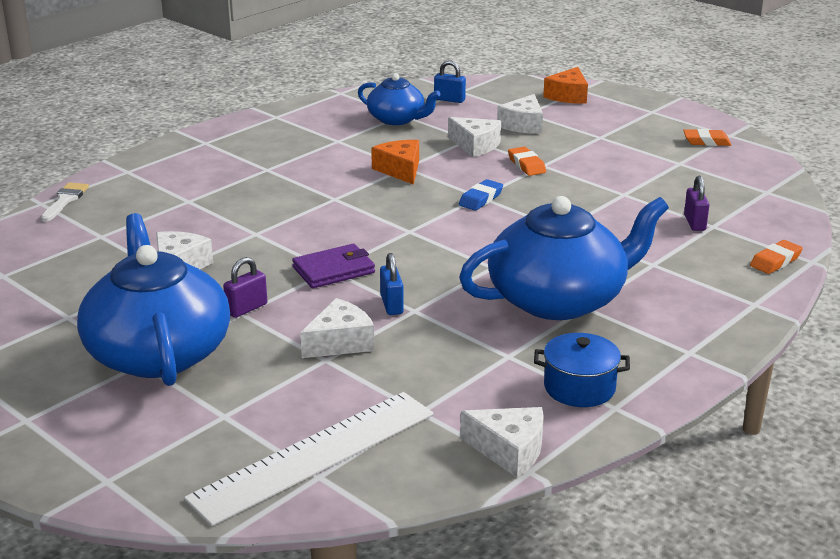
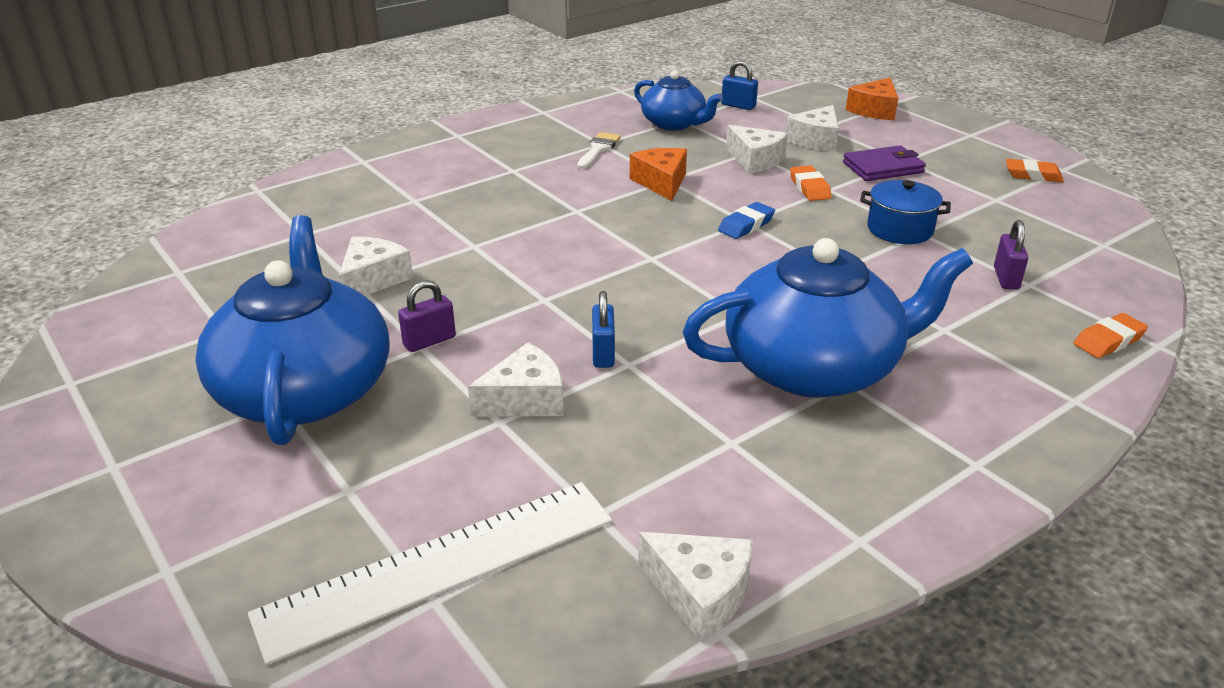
camera: 10 degrees right, 5 degrees up
white brush [41,182,89,222] -> white brush moved to [577,132,621,169]
purple wallet [292,244,375,288] -> purple wallet moved to [843,145,926,181]
blue pot [534,333,630,407] -> blue pot moved to [860,180,951,244]

